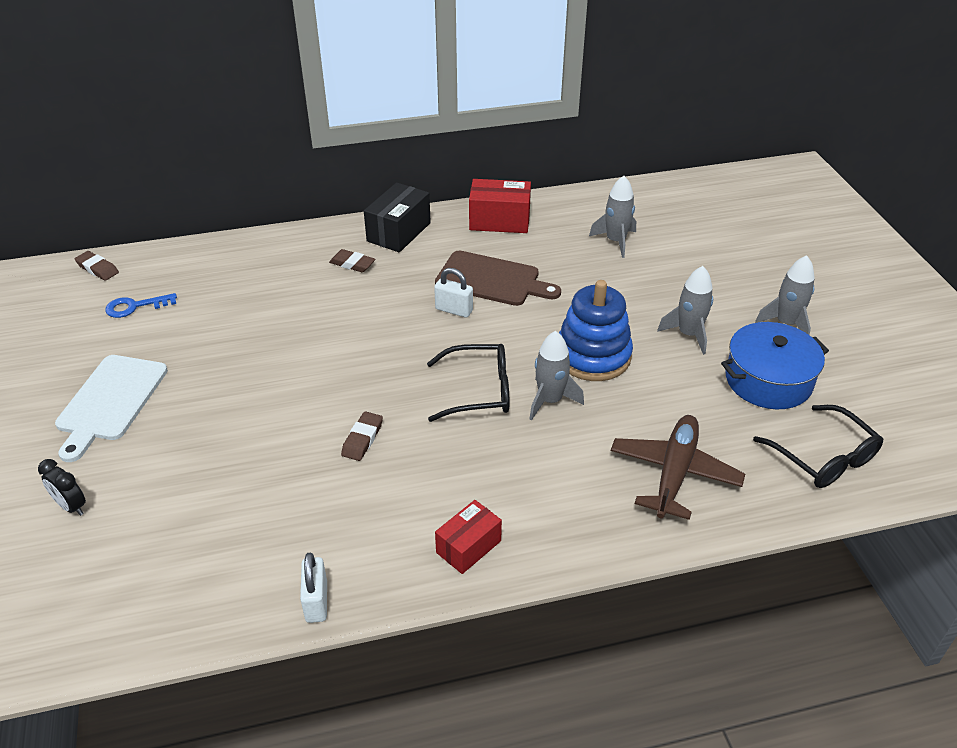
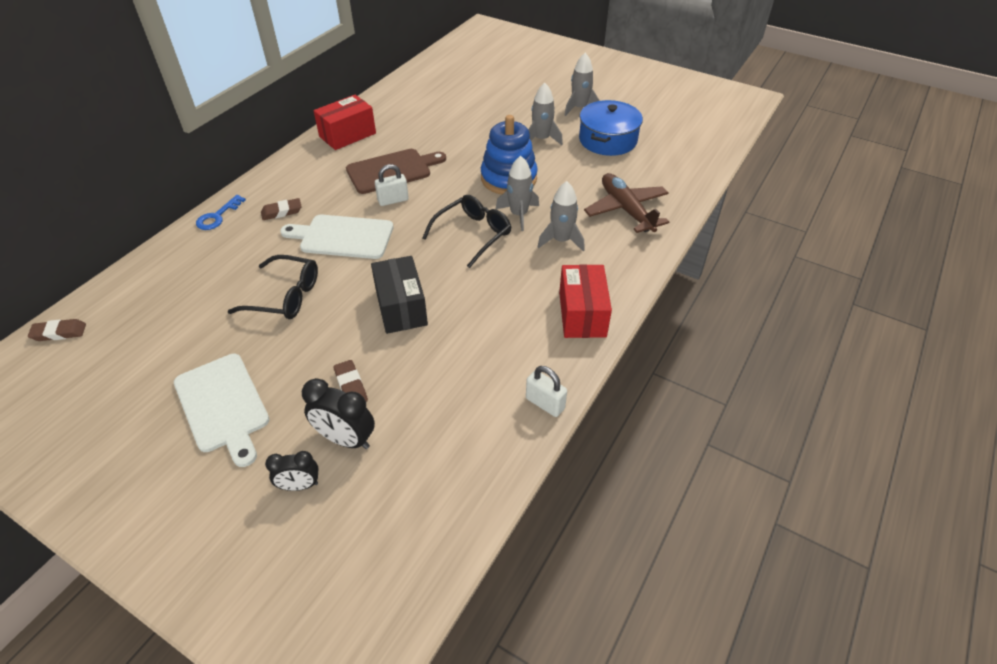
camera: 45 degrees left, 5 degrees up
blue key [105,293,177,318] -> blue key moved to [196,195,246,230]
brown eraser [341,411,383,461] -> brown eraser moved to [334,360,368,402]
black box [364,182,431,252] -> black box moved to [371,256,428,334]
red box [435,500,502,574] -> red box [559,264,612,338], size x1.50
grey rocket [589,176,636,258] -> grey rocket moved to [538,181,585,252]
black glasses [753,405,883,488] -> black glasses moved to [227,255,318,319]
none -> white cutting board [280,215,394,259]
none -> black clock [302,378,375,449]

